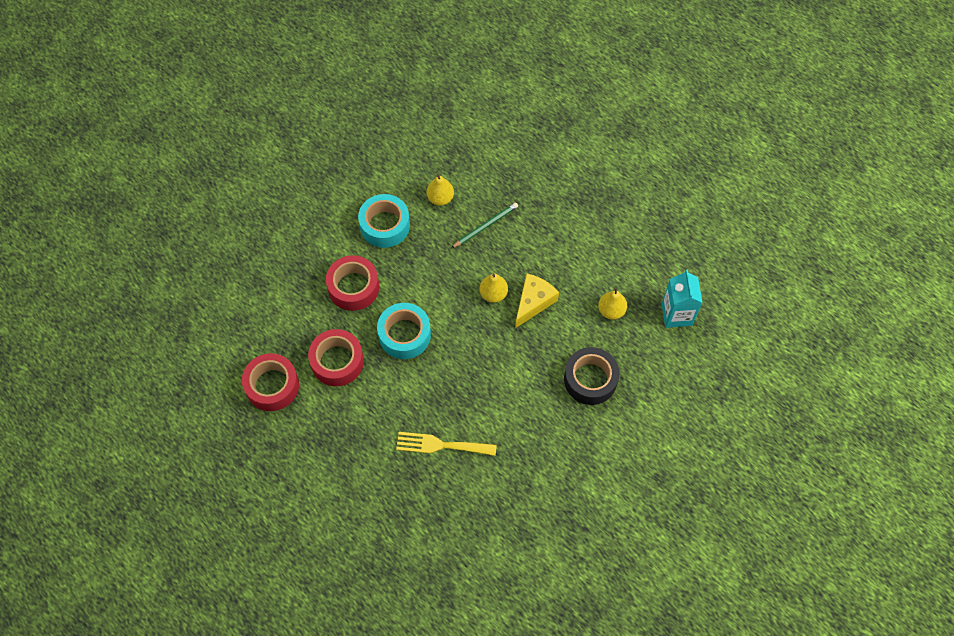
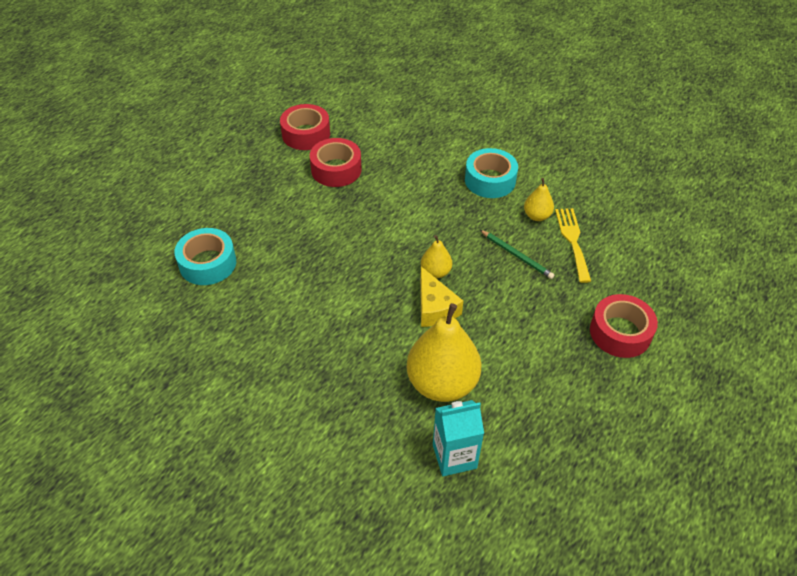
camera: 80 degrees right, 15 degrees down
red tape [326,255,379,311] -> red tape moved to [590,294,658,358]
turquoise tape [377,303,431,359] -> turquoise tape moved to [174,228,236,285]
yellow fork [396,432,497,456] -> yellow fork moved to [555,208,591,283]
yellow cheese [515,273,559,328] -> yellow cheese turned 45 degrees clockwise [420,266,463,327]
black tape [564,347,619,405] -> none
yellow pear [598,287,627,320] -> yellow pear [407,303,481,402], size x2.05

